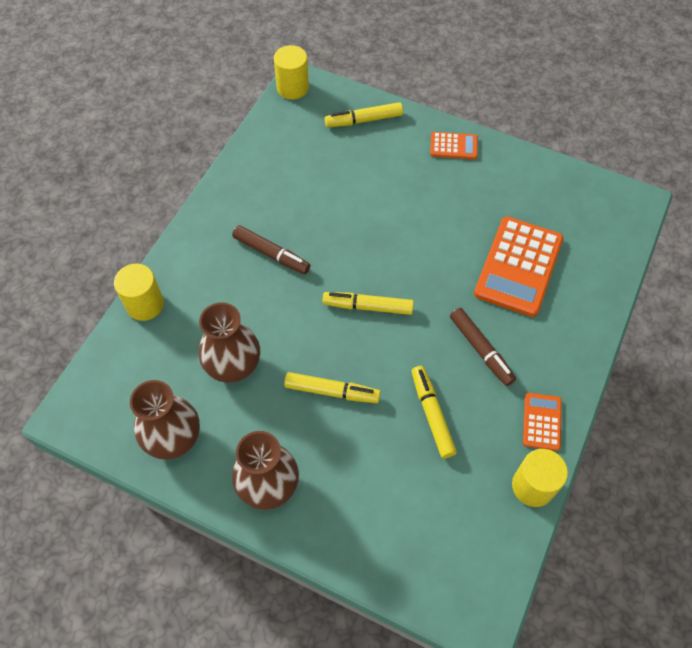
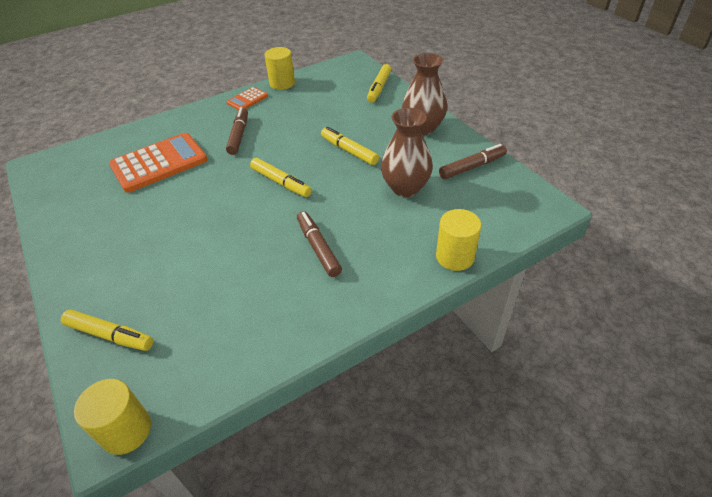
camera: 145 degrees left, 15 degrees down
brown vase [130,380,200,460] -> brown marker [439,144,507,179]
yellow marker [411,366,457,458] -> yellow marker moved to [367,64,391,103]
orange calculator [430,132,478,159] -> none

